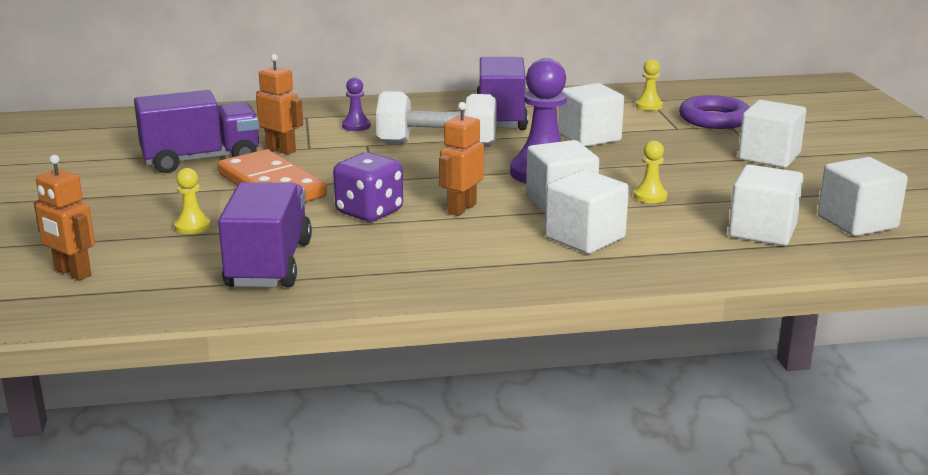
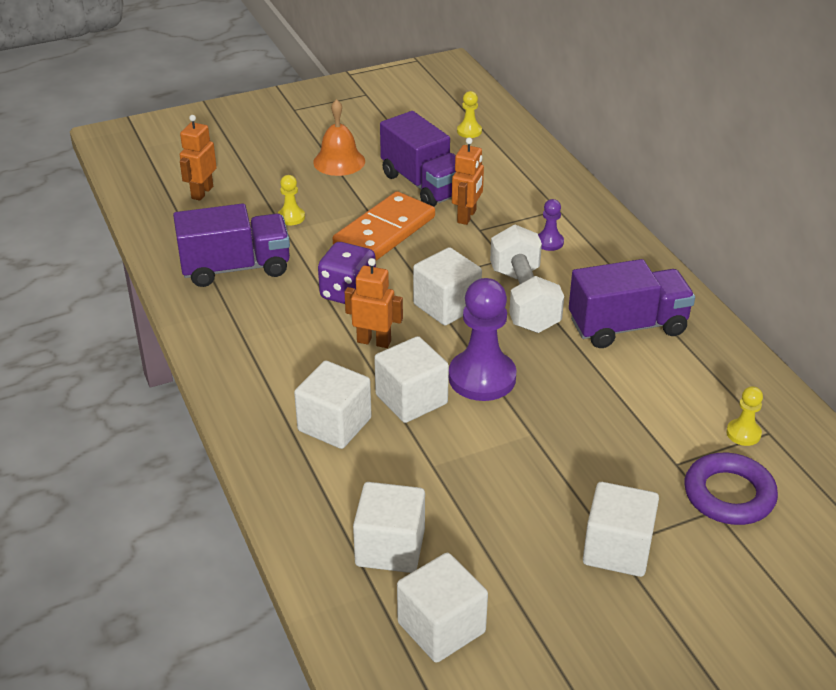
camera: 75 degrees right, 15 degrees up
white cube [558,83,624,147] -> white cube moved to [413,247,482,326]
yellow pawn [634,141,667,203] -> yellow pawn moved to [457,91,482,138]
none -> orange bell [313,99,365,176]

